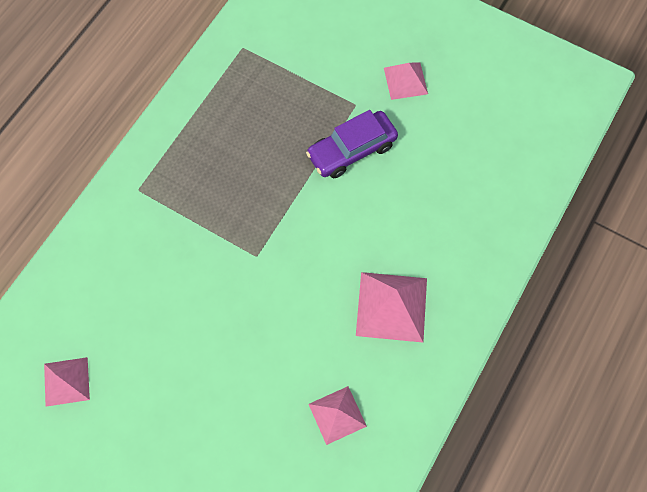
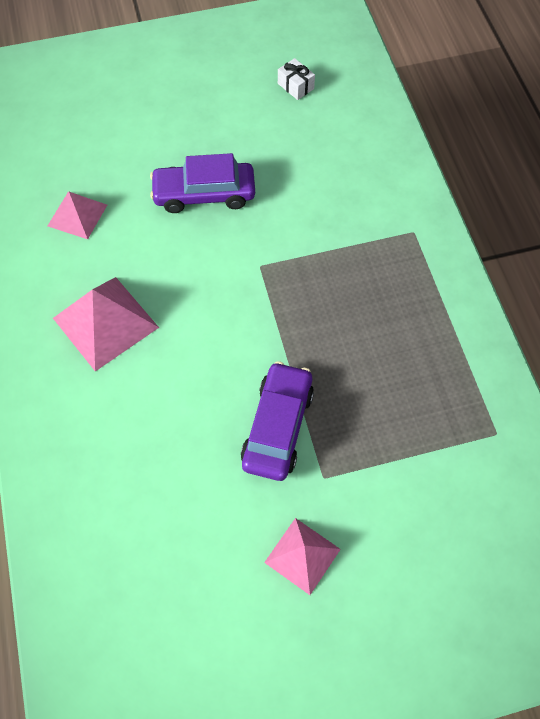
camera: 135 degrees right, 5 degrees down
pink pyramid [44,357,90,407] -> white gift [278,58,315,100]
none -> purple car [150,153,255,213]

